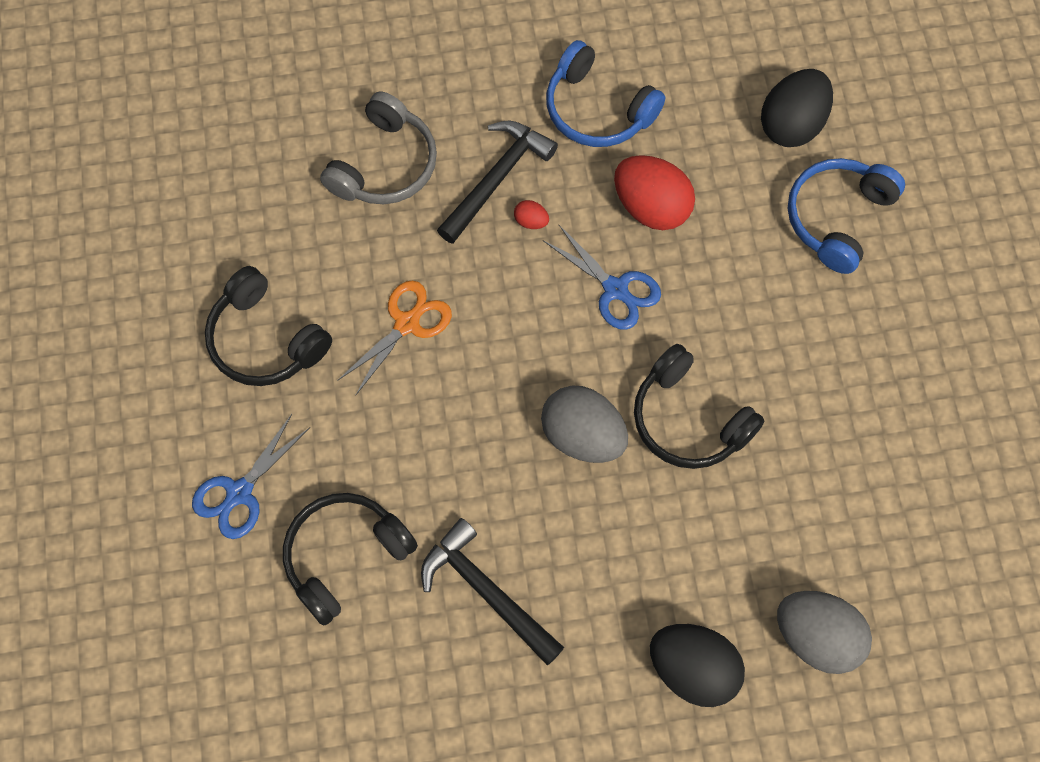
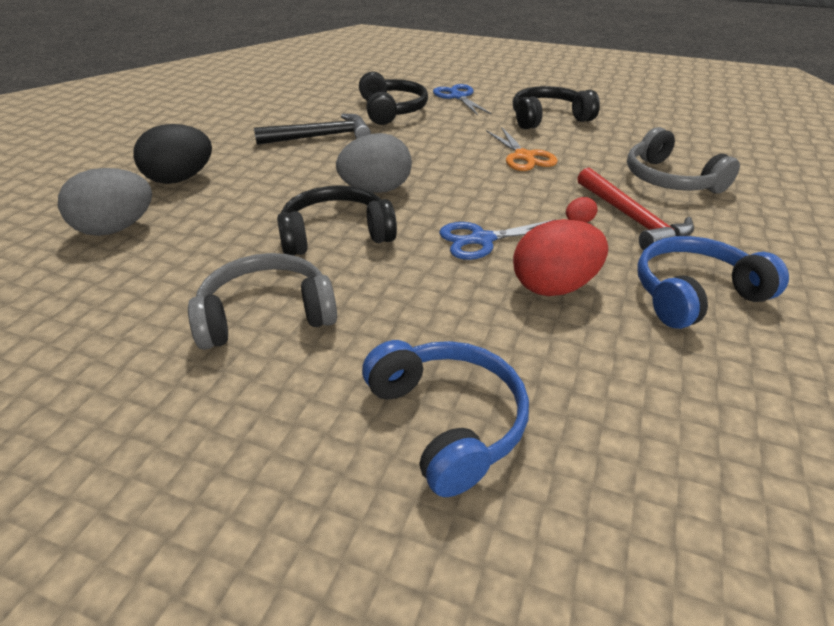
camera: 120 degrees right, 30 degrees down
black hammer [437,120,558,244] -> red hammer [577,167,694,250]
black egg [761,69,833,147] -> none
none -> grey headphones [188,253,337,350]

